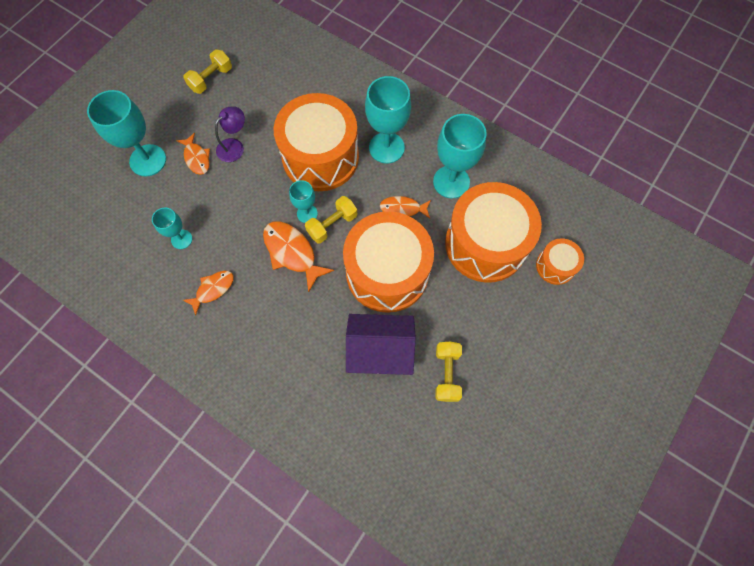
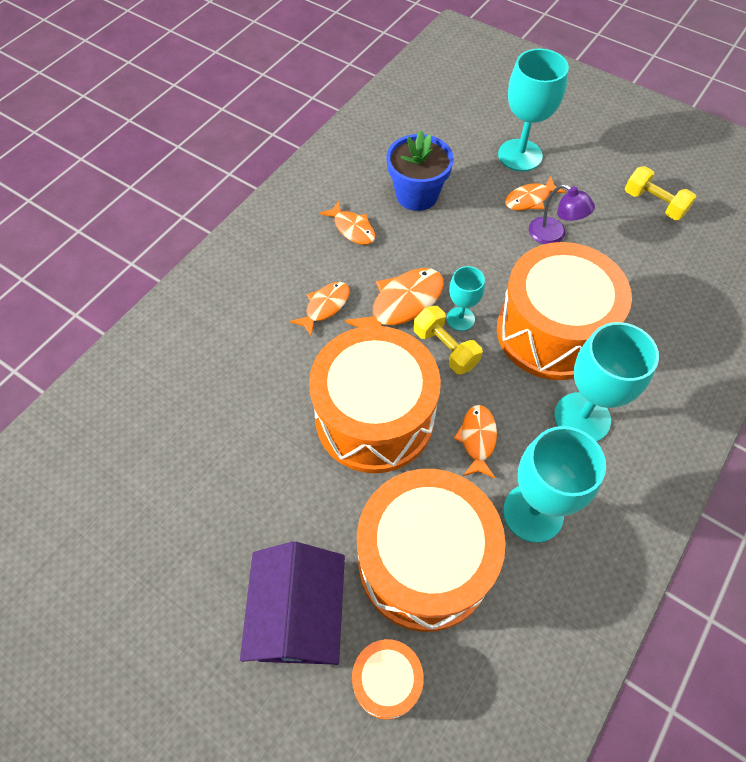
camera: 90 degrees right, 10 degrees down
turquoise goblet [152,208,192,249] -> blue flower pot [386,131,454,211]
purple house [346,314,416,375] -> purple house moved to [240,542,345,665]
yellow dumbbell [435,342,462,402] -> none
none -> orange fish [290,282,350,337]

